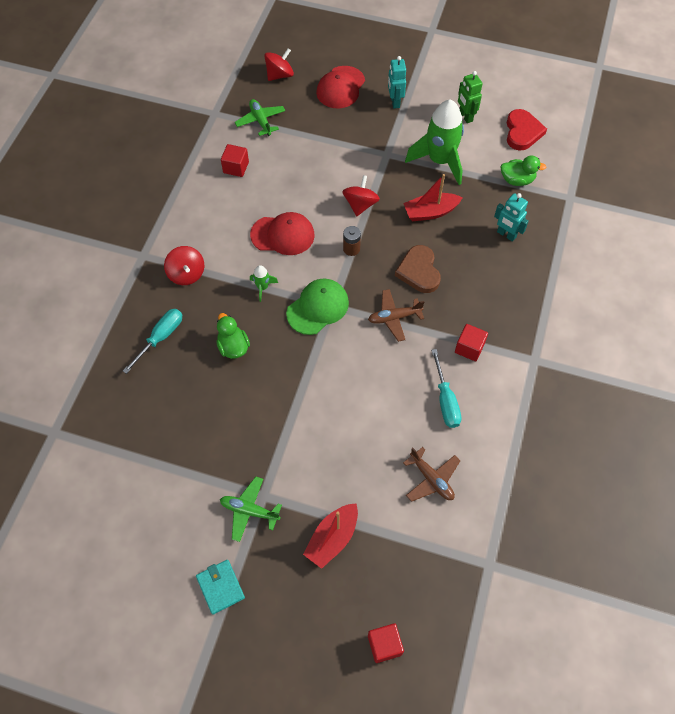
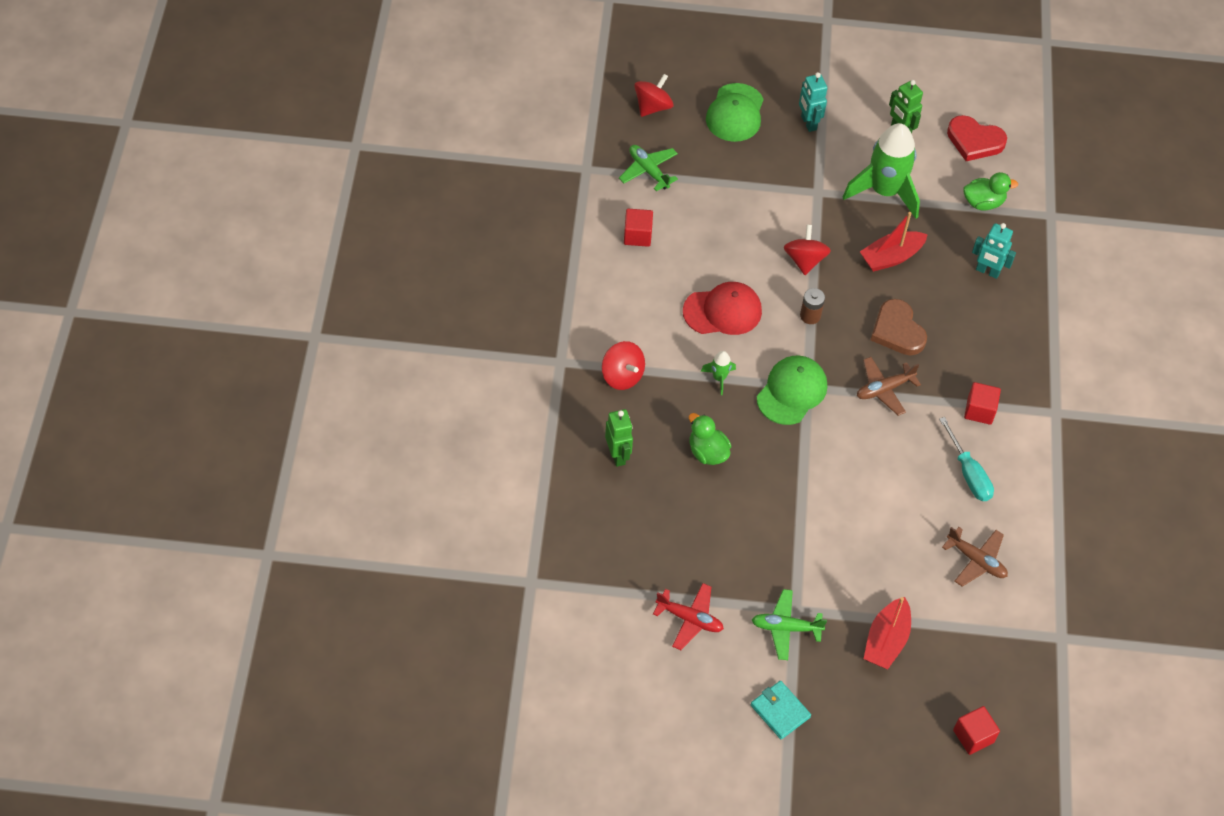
camera: 15 degrees left, 5 degrees down
turquoise screwdriver [123,309,182,374] -> green robot [605,409,633,467]
red cap [316,66,365,109] -> green cap [706,83,764,142]
red heart [507,109,547,151] -> red heart turned 120 degrees clockwise [947,115,1007,161]
none -> red plane [653,583,724,650]

